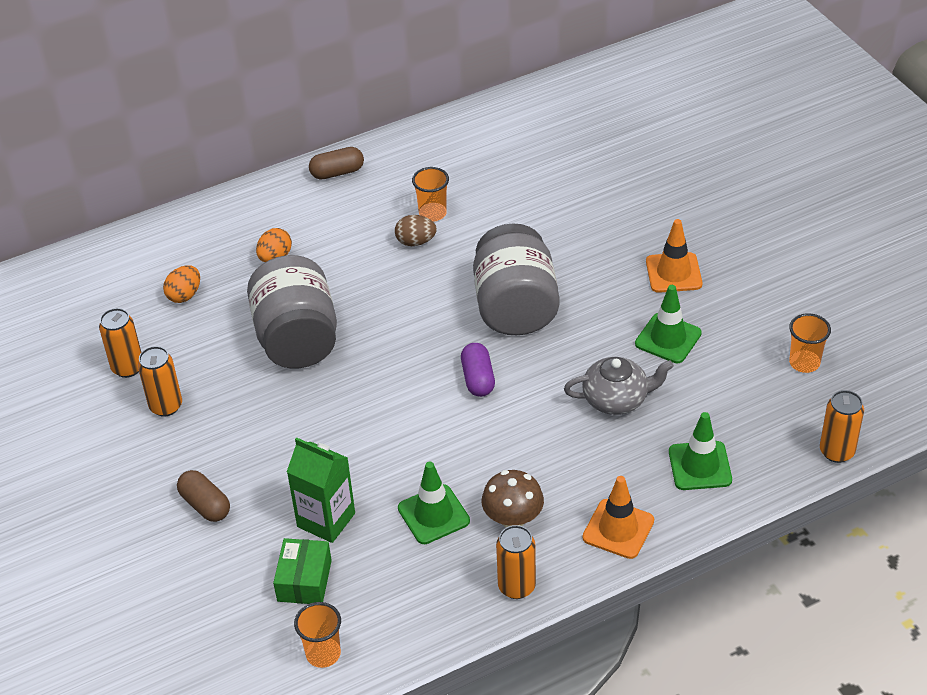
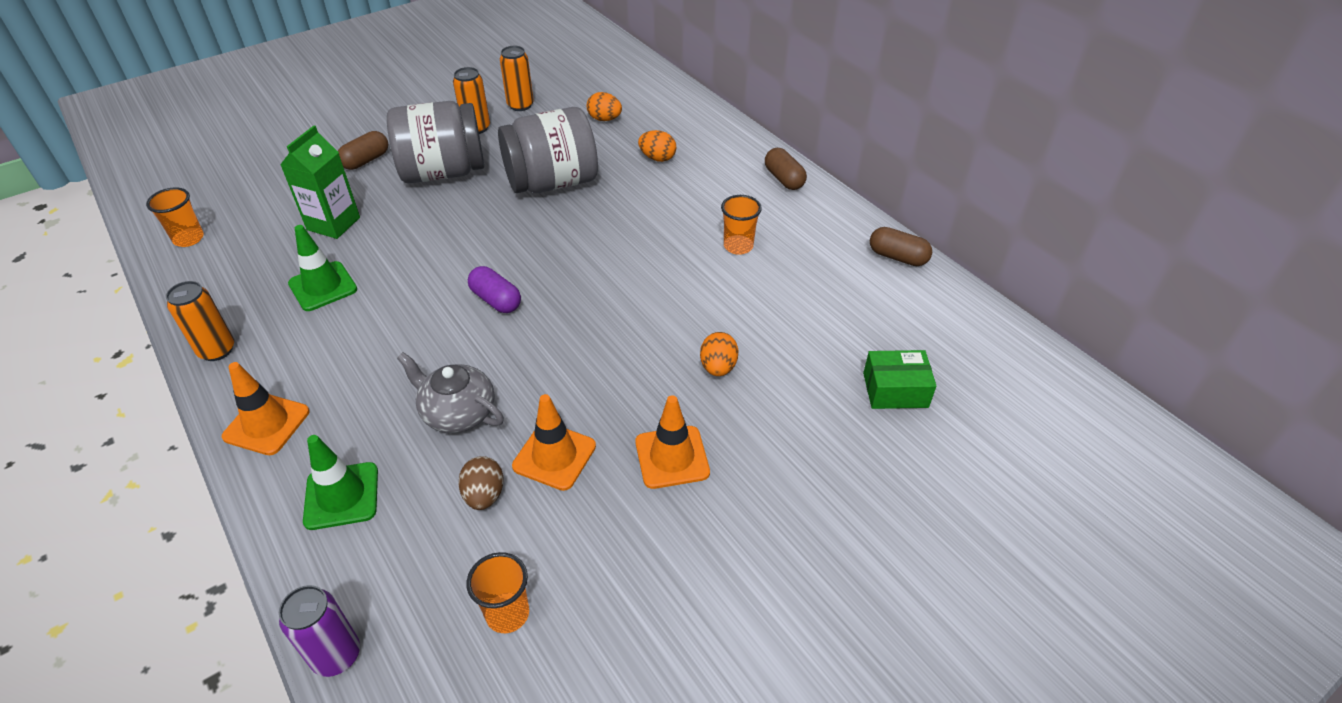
camera: 80 degrees right, 0 degrees up
green box [273,538,332,604] -> green box moved to [863,350,936,409]
brown egg [395,215,437,246] -> brown egg moved to [458,456,504,510]
purple capsule [461,343,495,397] -> purple capsule turned 60 degrees clockwise [468,266,521,313]
grey jar [473,223,560,335] -> grey jar moved to [387,101,484,183]
brown mushroom [482,470,544,527] -> none
grey teapot [564,357,674,415] -> grey teapot turned 135 degrees clockwise [397,352,504,433]
green traffic cone [635,285,702,363] -> orange traffic cone [512,394,596,491]
orange can [820,390,864,463] -> purple can [279,585,360,677]
none -> orange egg [700,332,739,376]
none -> brown capsule [870,227,932,266]

